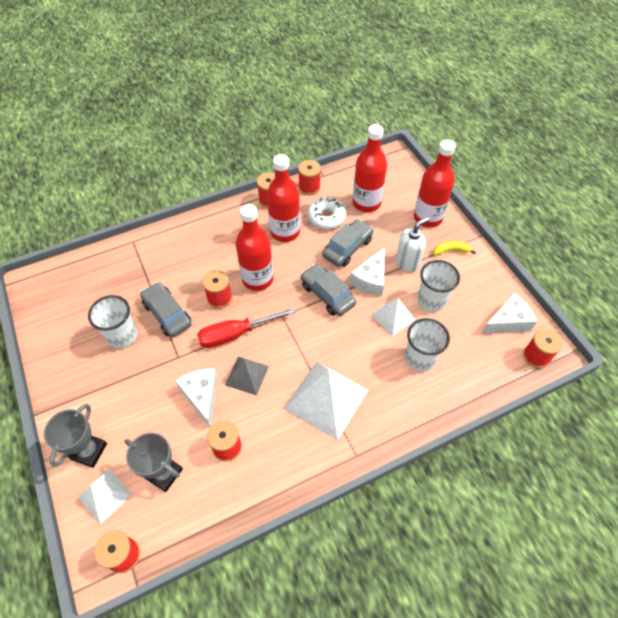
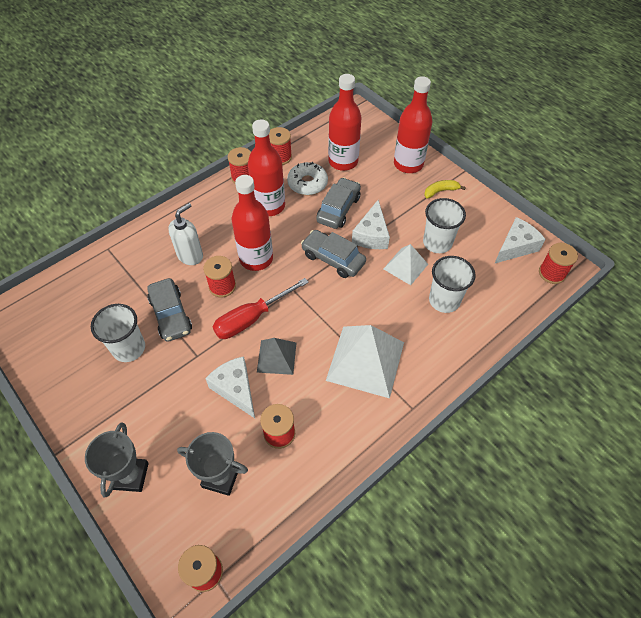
camera: 15 degrees left, 0 degrees up
white pyramid [78,469,132,525] -> none
grey car [140,282,192,337] -> grey car turned 150 degrees counterclockwise [147,278,192,342]
white soap dispenser [396,217,430,272] -> white soap dispenser moved to [168,203,203,265]

